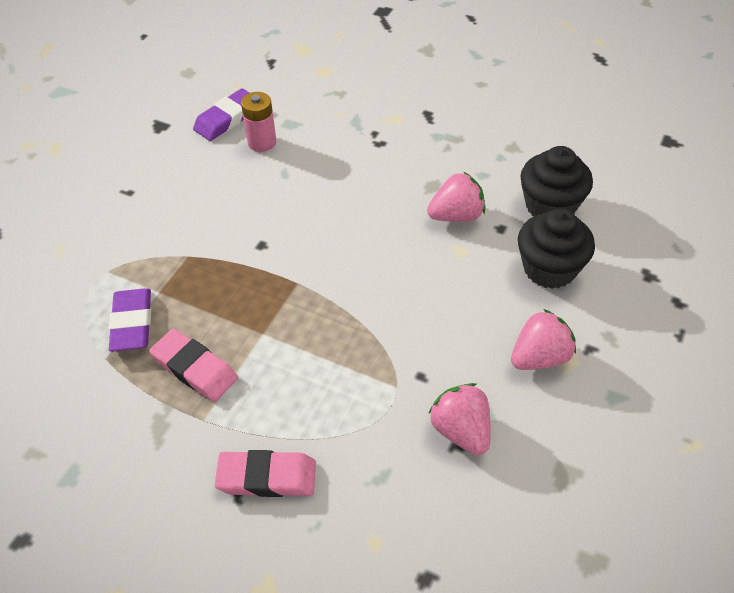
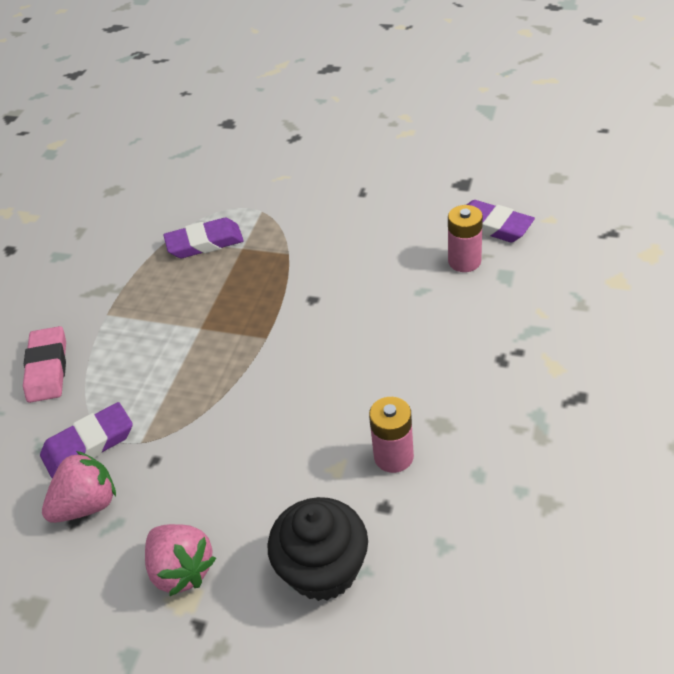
camera: 85 degrees right, 5 degrees down
pink eraser [149,329,238,402] -> none
pink strawberry [427,171,485,222] -> pink battery [369,397,414,473]
black cupcake [520,146,593,216] -> none
none -> purple eraser [40,402,133,478]

